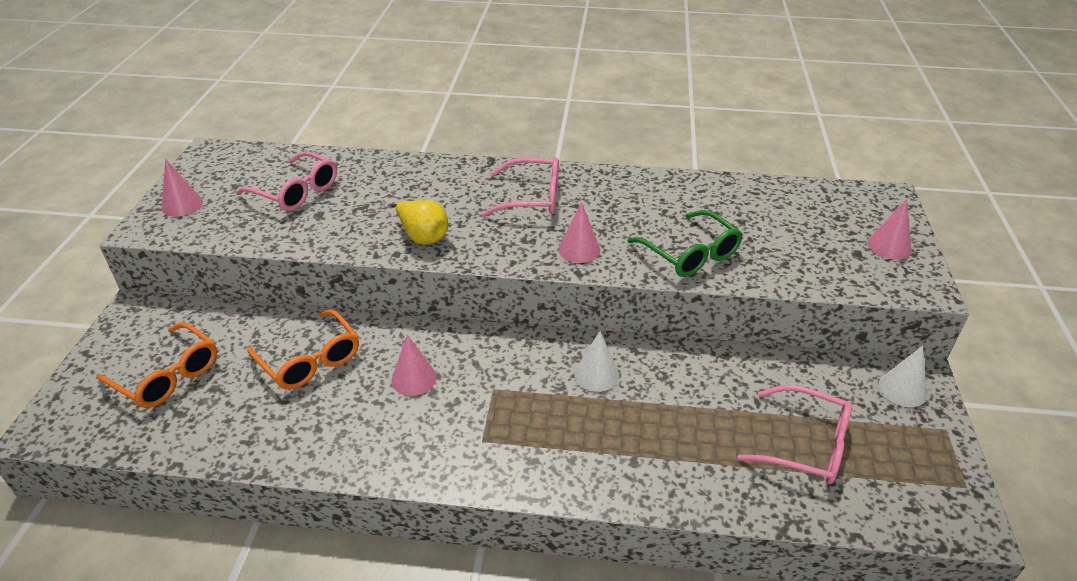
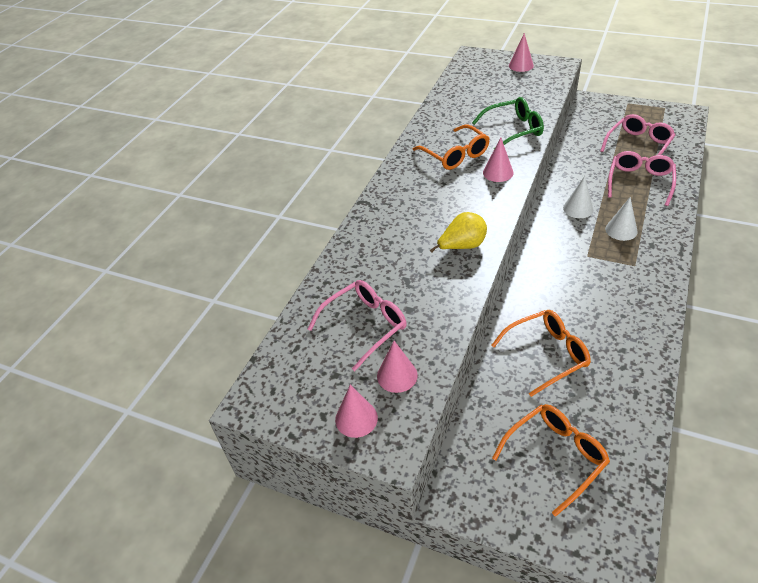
camera: 70 degrees left, 5 degrees up
pink cone [391,334,437,396] -> pink cone moved to [377,341,418,393]
pink glasses [482,157,559,217] -> pink glasses moved to [608,151,676,206]
white cone [878,345,927,407] -> white cone moved to [605,197,638,241]
none -> orange glasses [413,125,490,170]

